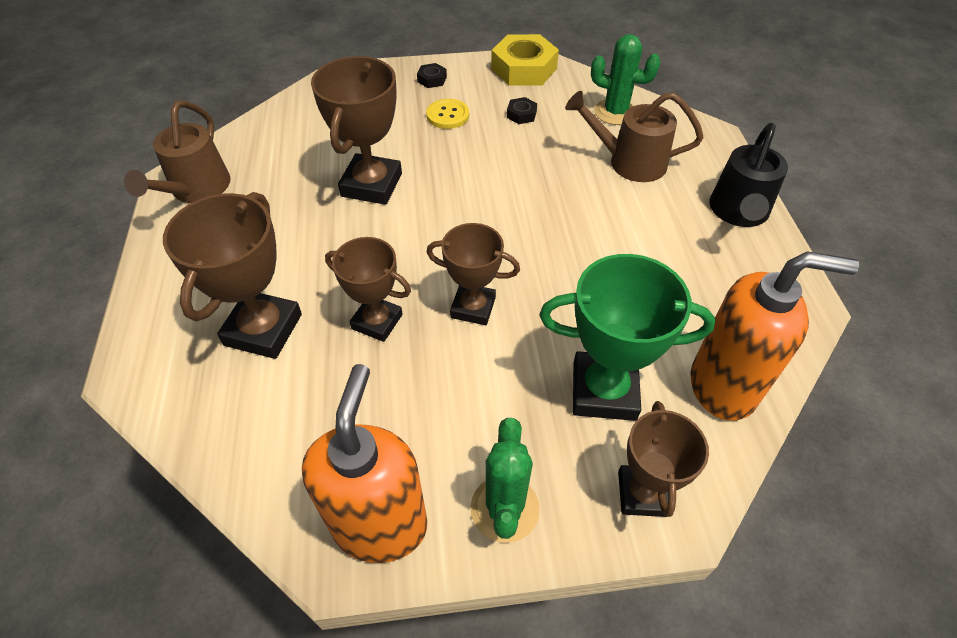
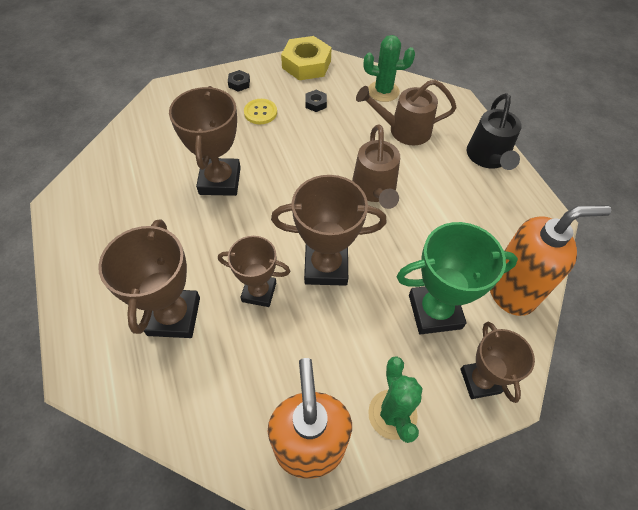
camera: 15 degrees left, 5 degrees up
brown watering can [124,100,231,203] -> brown watering can moved to [352,124,400,209]
brown trophy [427,223,520,325] -> brown trophy [271,175,387,286], size x1.52

